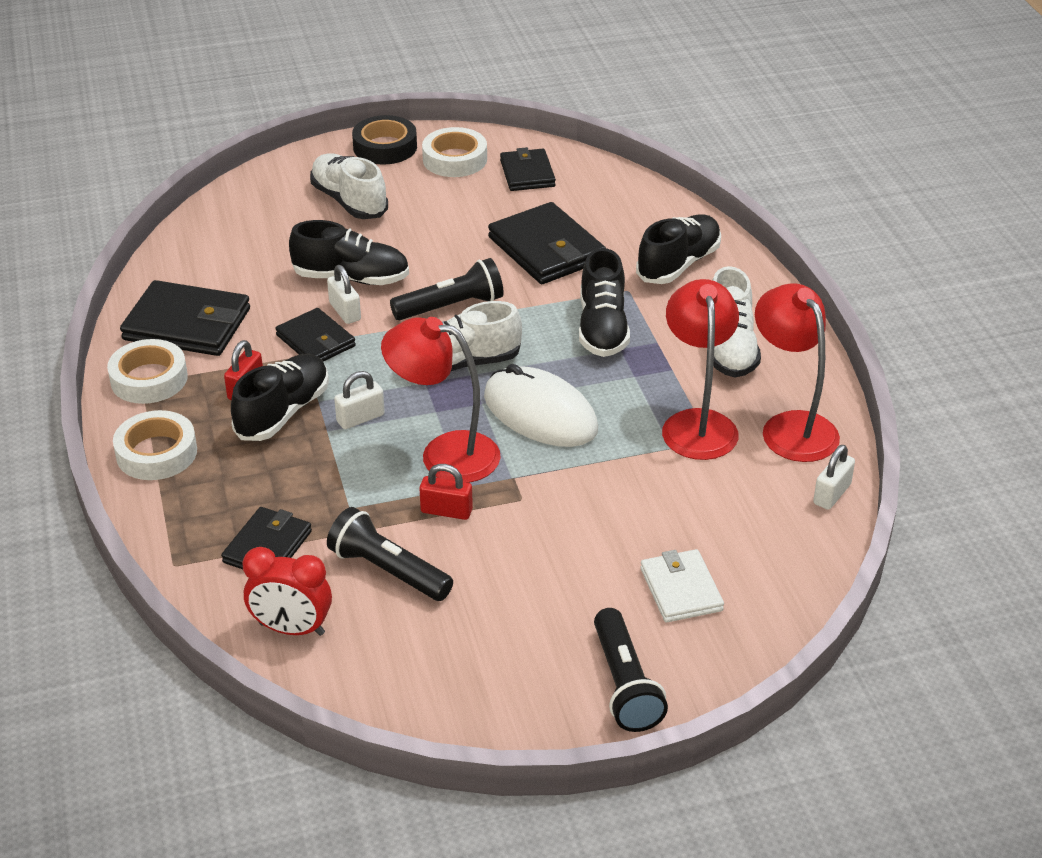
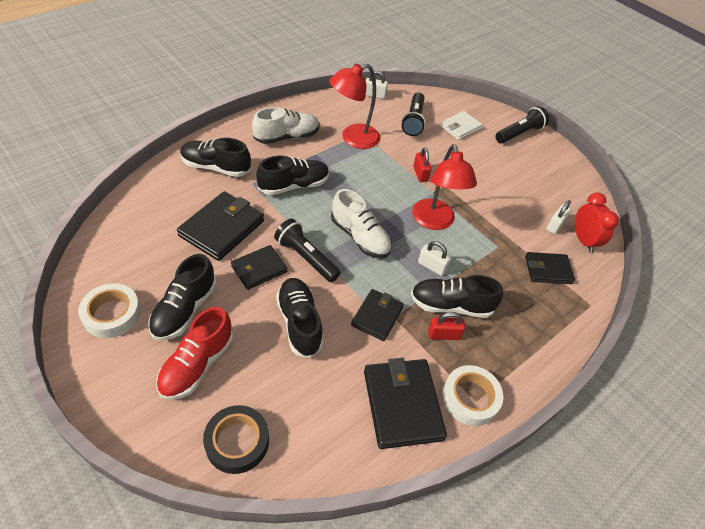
camera: 120 degrees left, 10 degrees up
white tape [113,410,197,480] -> none
white shoe [310,153,388,219] -> red shoe [156,307,233,400]
white padlock [327,265,361,324] -> white padlock moved to [546,200,572,234]
black flashlight [327,507,453,601] -> black flashlight moved to [401,93,426,136]
black tape [352,115,417,165] -> black tape moved to [203,405,269,474]
red padlock [419,464,473,520] -> red padlock moved to [413,147,431,182]
white mouse [484,364,598,447] -> none
black wallet [500,147,556,191] -> black wallet moved to [231,245,287,290]
red lamp [755,284,840,462] -> none
none -> black shoe [148,254,217,341]

